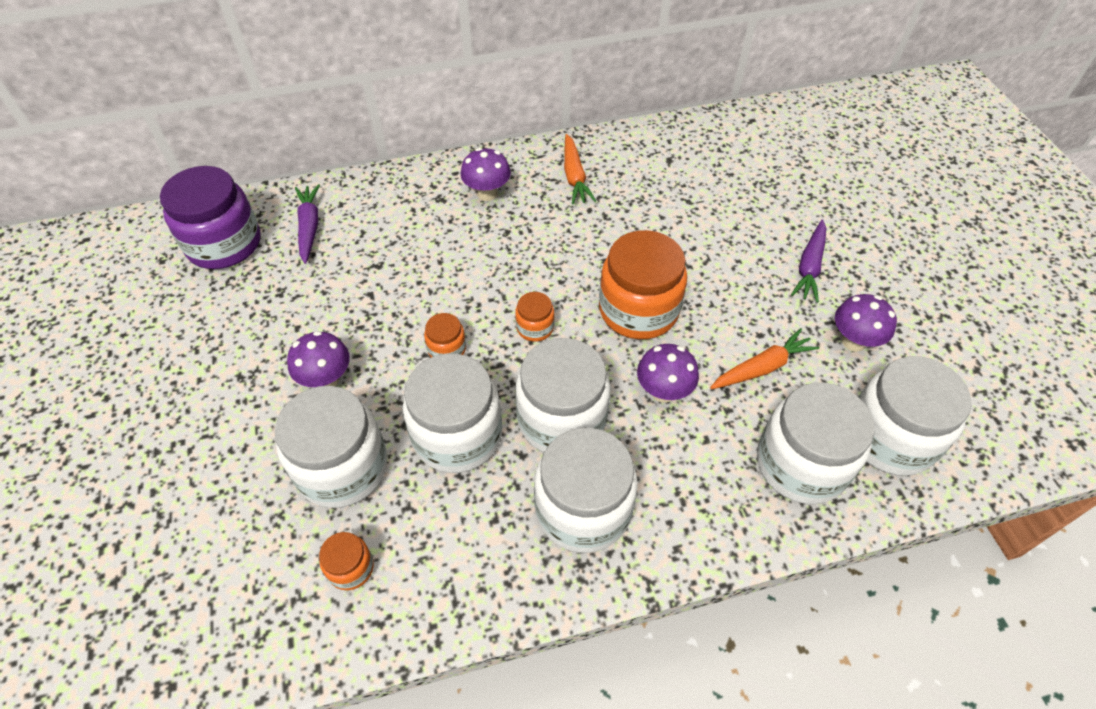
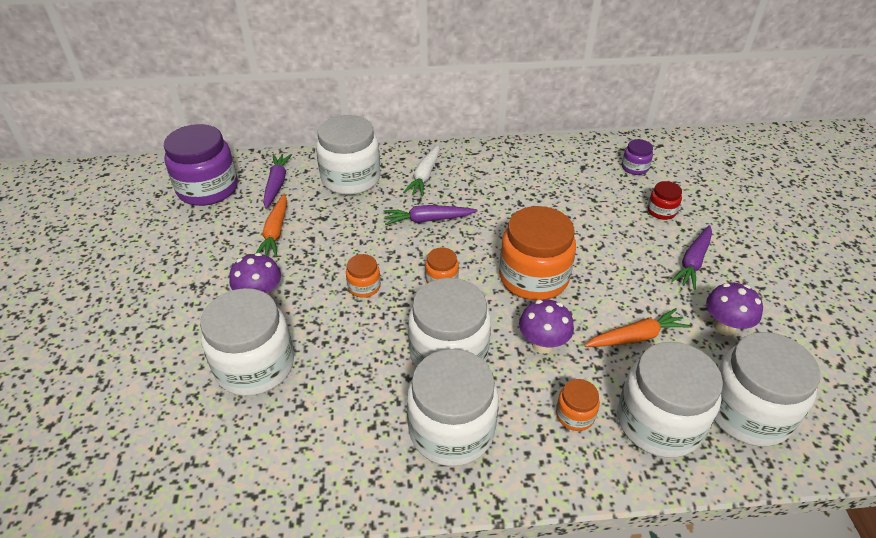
camera: 10 degrees right, 10 degrees down
orange jar [319,532,374,590] -> orange jar moved to [556,379,600,431]
white jar [403,354,502,473] -> white jar moved to [316,115,381,195]
purple mushroom [461,148,511,201] -> white carrot [403,144,440,196]
orange carrot [564,134,596,204] -> orange carrot moved to [255,194,287,257]
none -> purple carrot [384,205,477,225]
none -> purple jar [622,139,653,175]
none -> red jar [647,181,682,220]

